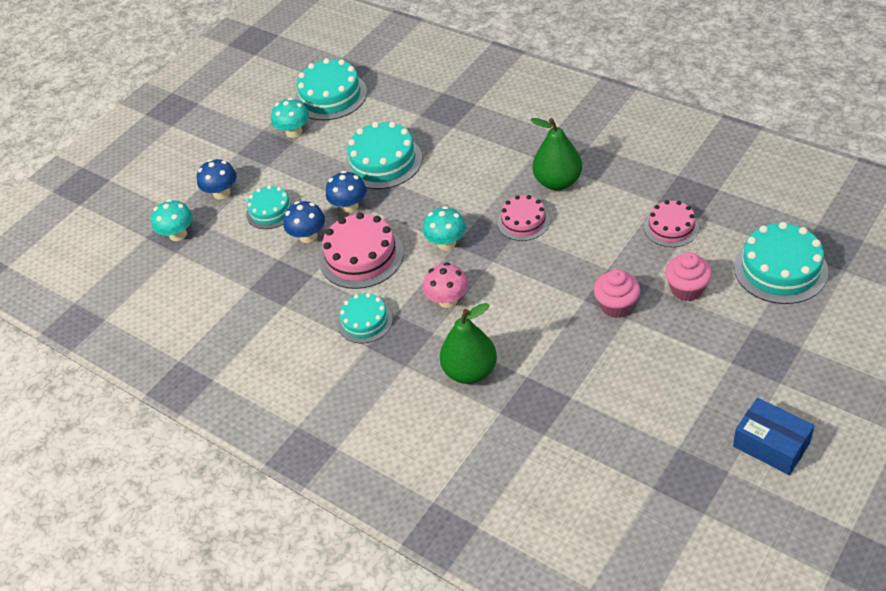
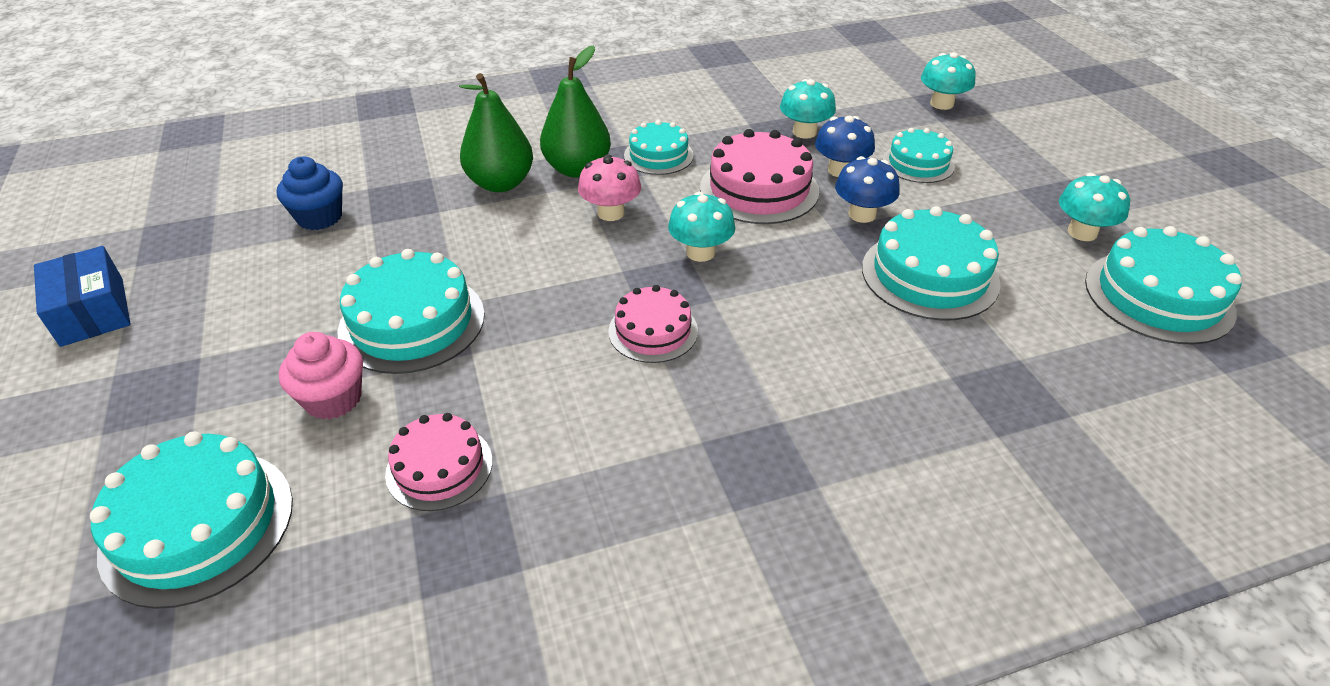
camera: 120 degrees right, 5 degrees down
blue mushroom [197,159,237,199] -> none
green pear [530,118,582,190] -> green pear moved to [540,45,611,178]
pink cupcake [594,269,640,318] -> turquoise cake [338,249,485,374]
blue box [733,398,815,475] -> blue box turned 75 degrees clockwise [34,246,131,347]
none -> blue cupcake [277,156,343,230]
none -> turquoise mushroom [780,79,836,139]

